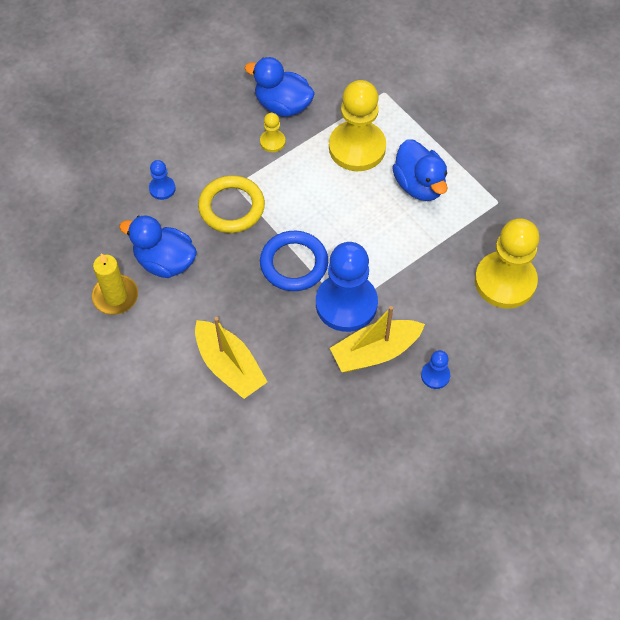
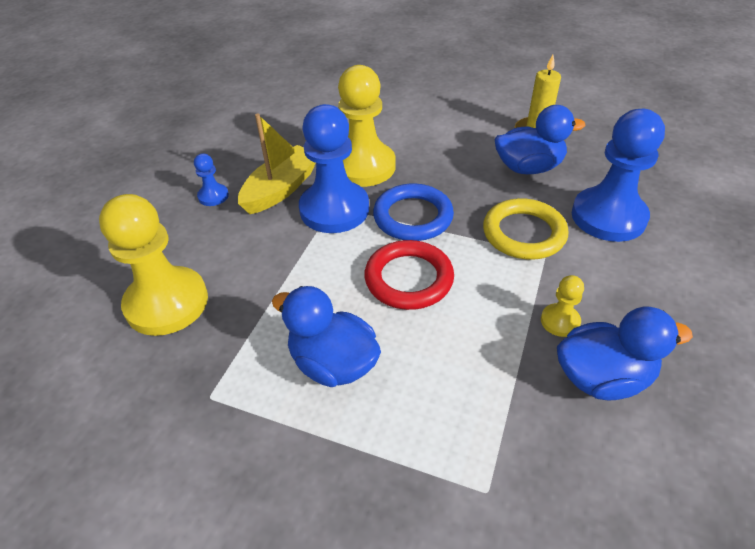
camera: 150 degrees right, 15 degrees down
blue pawn [149,160,176,200] -> blue pawn [572,109,665,242], size x2.23
yellow boat [195,317,267,399] -> none
yellow pawn [329,80,386,171] -> yellow pawn moved to [338,65,396,187]
none -> red ring [364,240,454,310]

